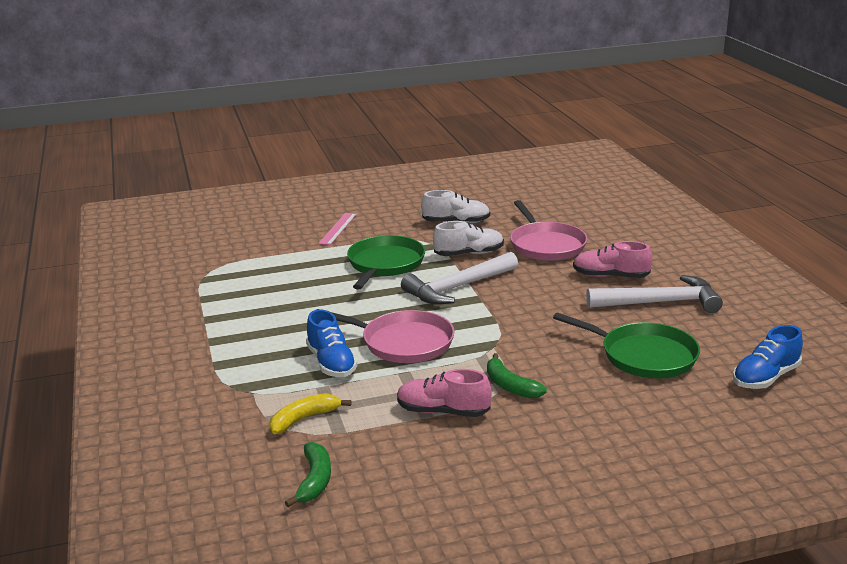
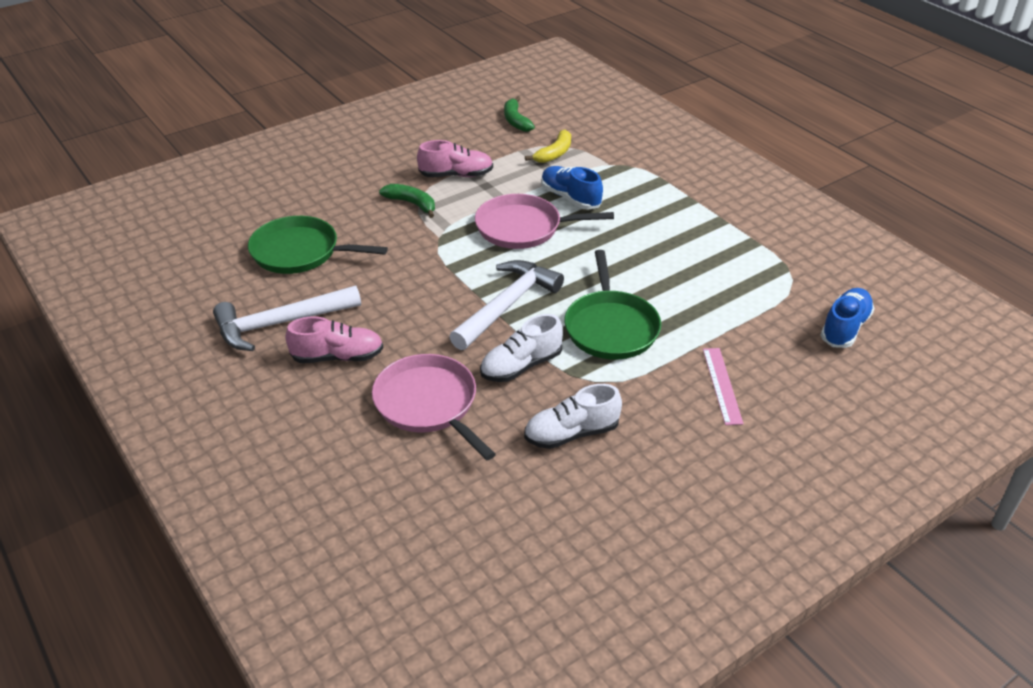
camera: 160 degrees right, 15 degrees up
blue shoe [733,325,803,389] -> blue shoe moved to [821,288,875,348]

